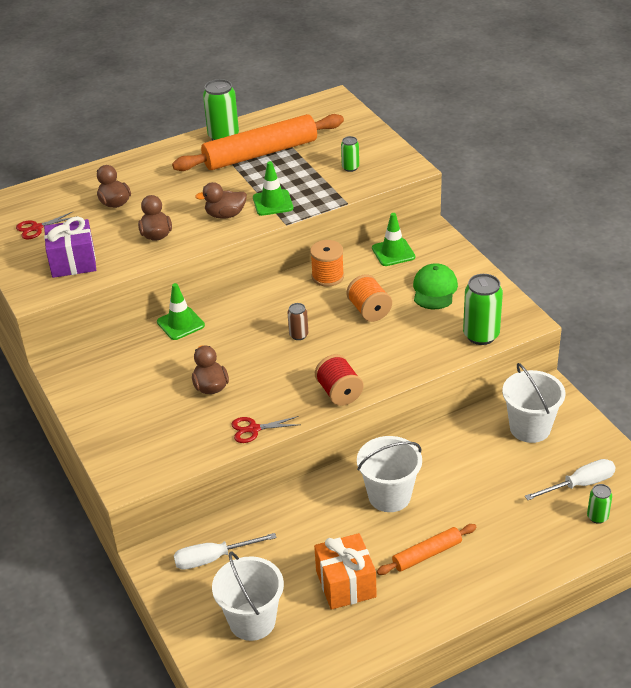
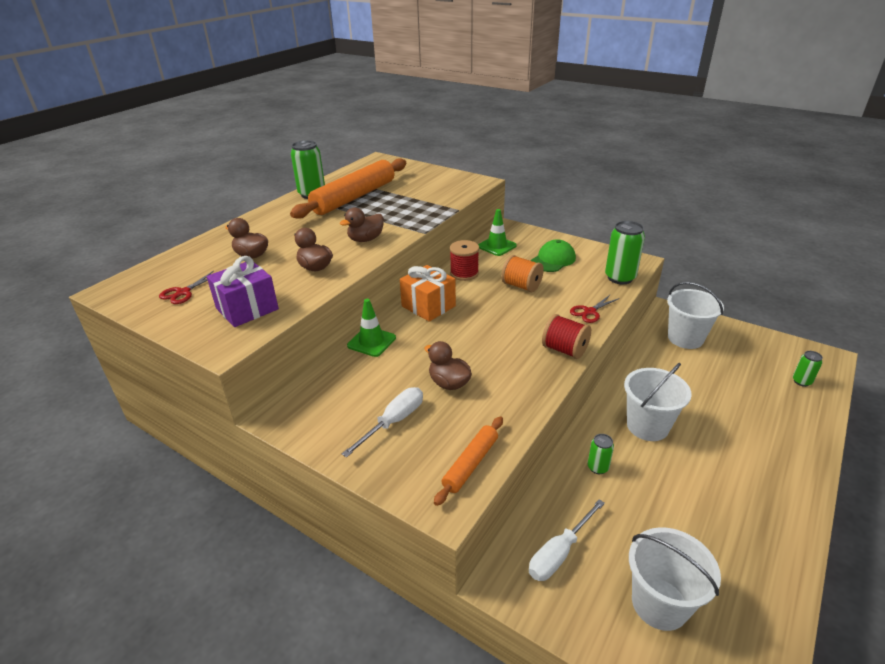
camera: 30 degrees left, 5 degrees down
red scissors [231,416,301,443] -> red scissors moved to [570,295,620,323]
green traffic cone [253,161,293,216] -> none
brown can [288,303,308,340] -> none
orange spool [310,240,344,287] -> red spool [450,240,479,281]
orange gift [314,533,377,610] -> orange gift moved to [400,265,456,322]
green can [341,136,359,172] -> green can moved to [588,434,614,474]
orange rolling pin [377,524,477,575] -> orange rolling pin moved to [434,416,503,506]
green cap [413,263,458,309] -> green cap turned 60 degrees clockwise [530,239,576,272]
white screwdriver [525,459,616,500] -> white screwdriver moved to [342,387,423,458]

